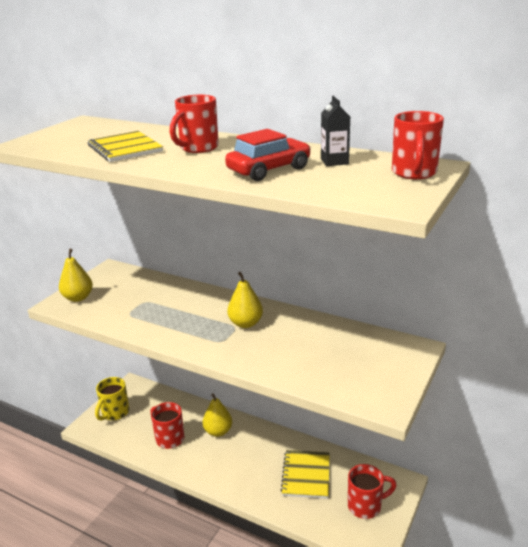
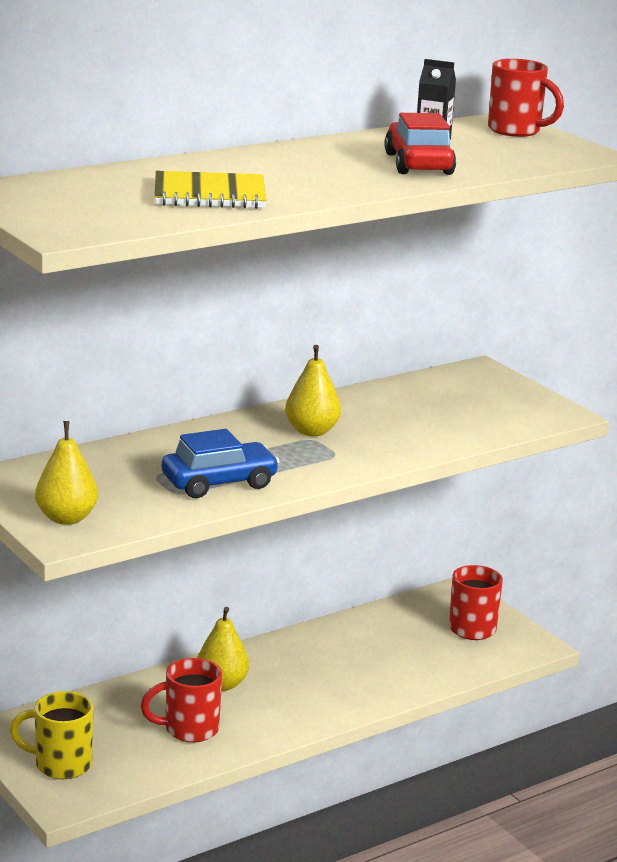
camera: 65 degrees left, 5 degrees down
yellow mug [95,377,129,421] -> yellow mug turned 135 degrees clockwise [10,691,93,779]
red mug [170,95,219,153] -> none
yellow notebook [281,450,330,499] -> none
none -> blue car [162,429,280,498]

